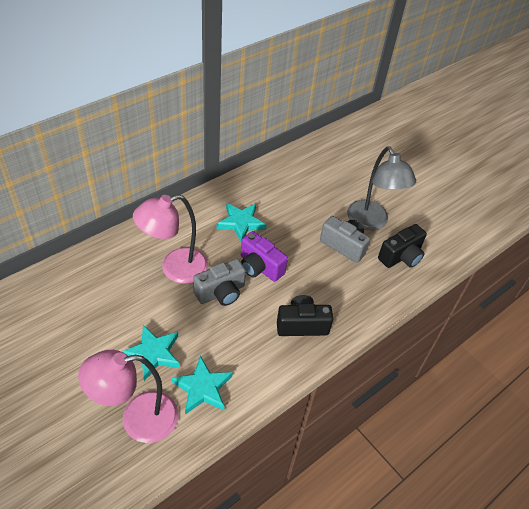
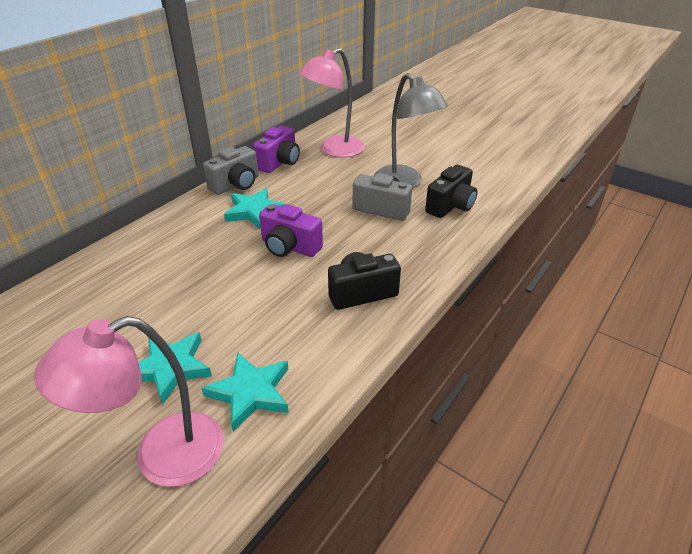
camera: 10 degrees left, 10 degrees down
pink lamp [133,194,208,284] -> pink lamp moved to [299,48,364,158]
grey camera [193,259,246,306] -> grey camera moved to [203,146,259,195]
none -> purple camera [253,126,300,173]

